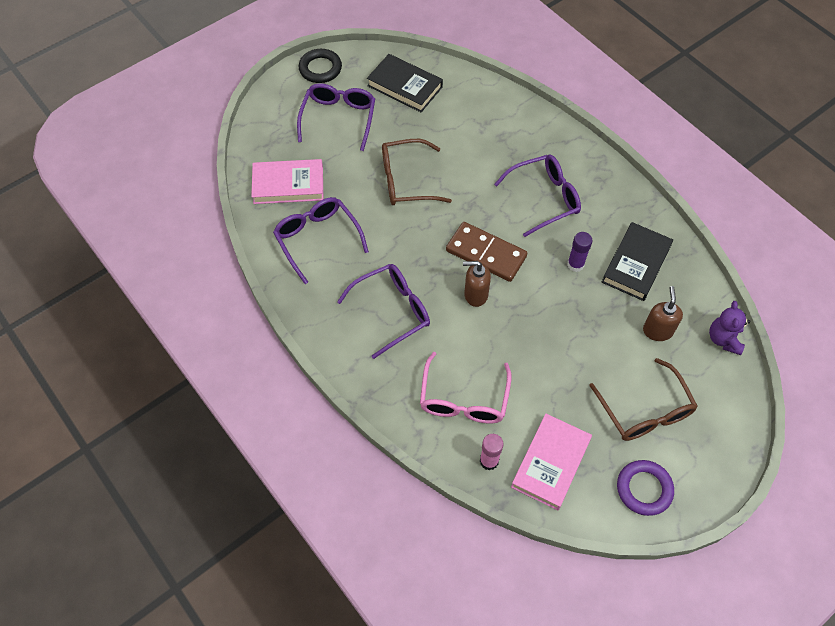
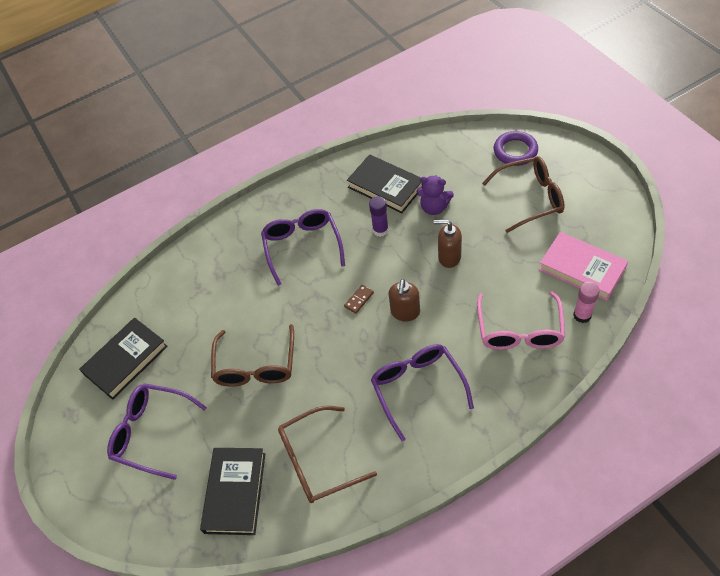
camera: 75 degrees left, 5 degrees down
pink book [251,159,323,204] -> black book [200,448,265,535]
purple glasses [273,197,369,284] -> brown glasses [278,406,377,503]
black ring [299,49,342,83] -> none
pink glasses [420,352,512,424] -> pink glasses turned 75 degrees clockwise [477,291,565,350]
brown domino [446,222,527,282] -> brown domino [344,285,374,314], size x0.41
purple ring [617,460,674,516] -> purple ring moved to [494,131,538,166]
brown soap dispenser [643,286,683,341] -> brown soap dispenser moved to [434,220,462,268]
purple teddy bear [709,301,750,355] -> purple teddy bear moved to [417,175,454,215]

